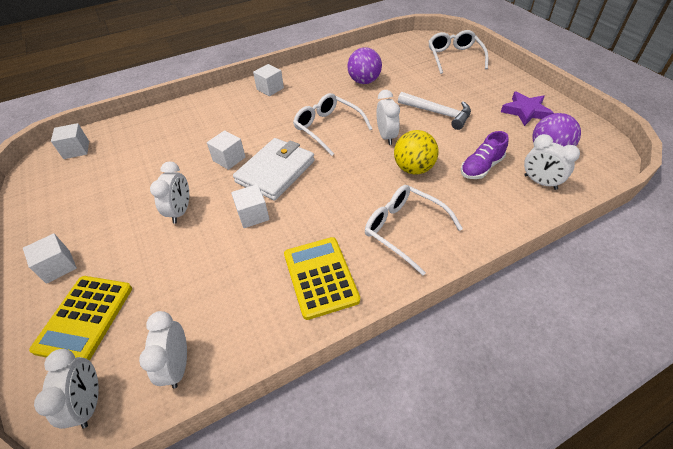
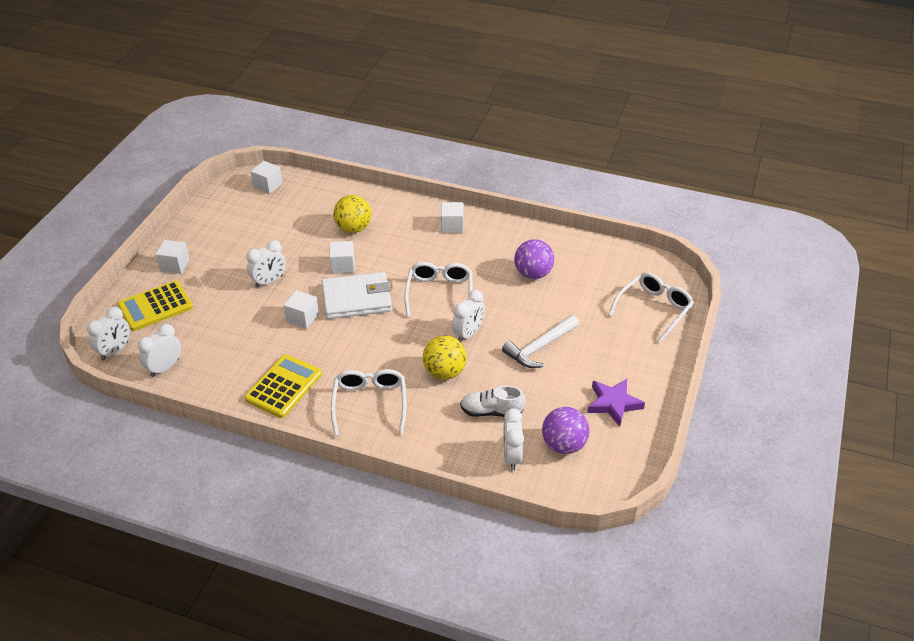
camera: 45 degrees right, 5 degrees down
white hammer [398,92,471,130] -> white hammer turned 60 degrees clockwise [502,315,579,368]
purple shoe [461,131,508,179] -> white shoe [460,386,525,417]
none -> yellow ball [333,195,371,233]

